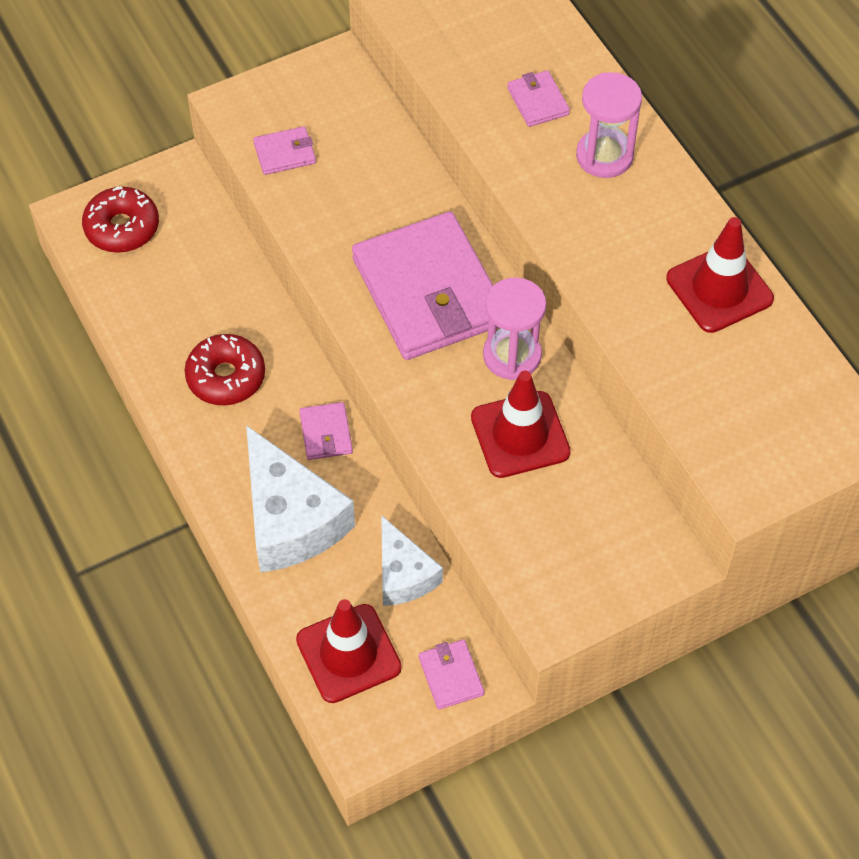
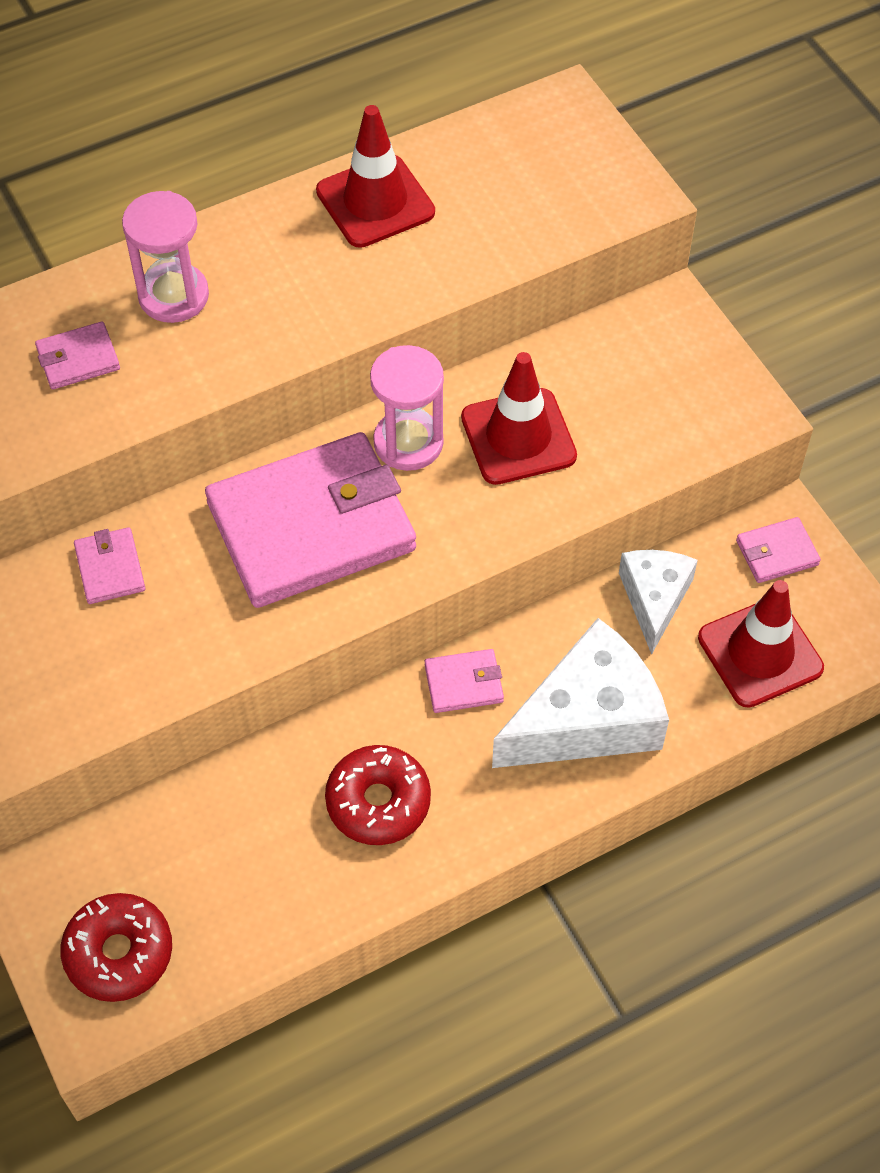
camera: 90 degrees left, 0 degrees up
pink wallet [253,126,316,175] -> pink wallet moved to [74,527,145,604]
white cheese [381,515,443,606] -> white cheese turned 60 degrees counterclockwise [619,550,698,655]

